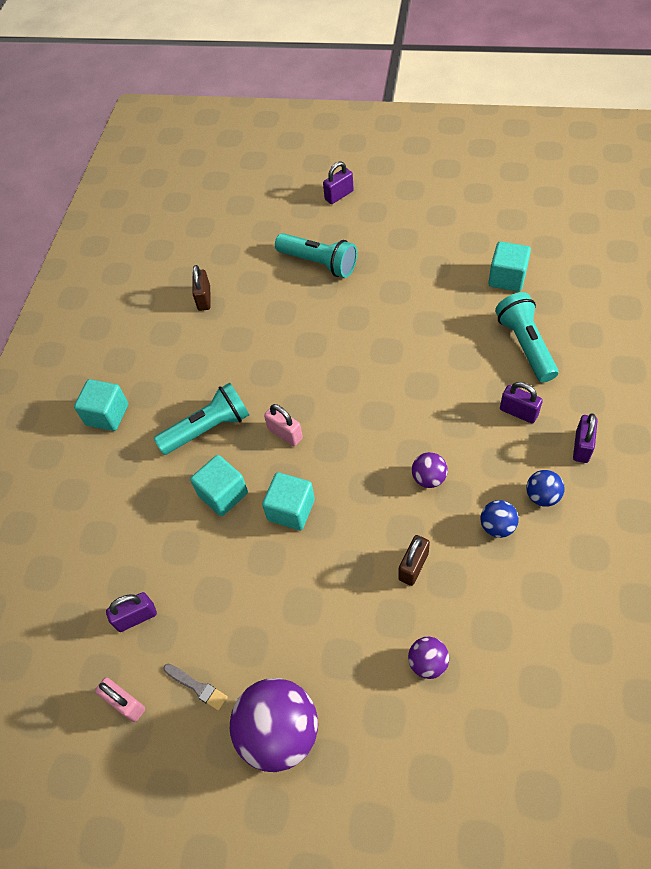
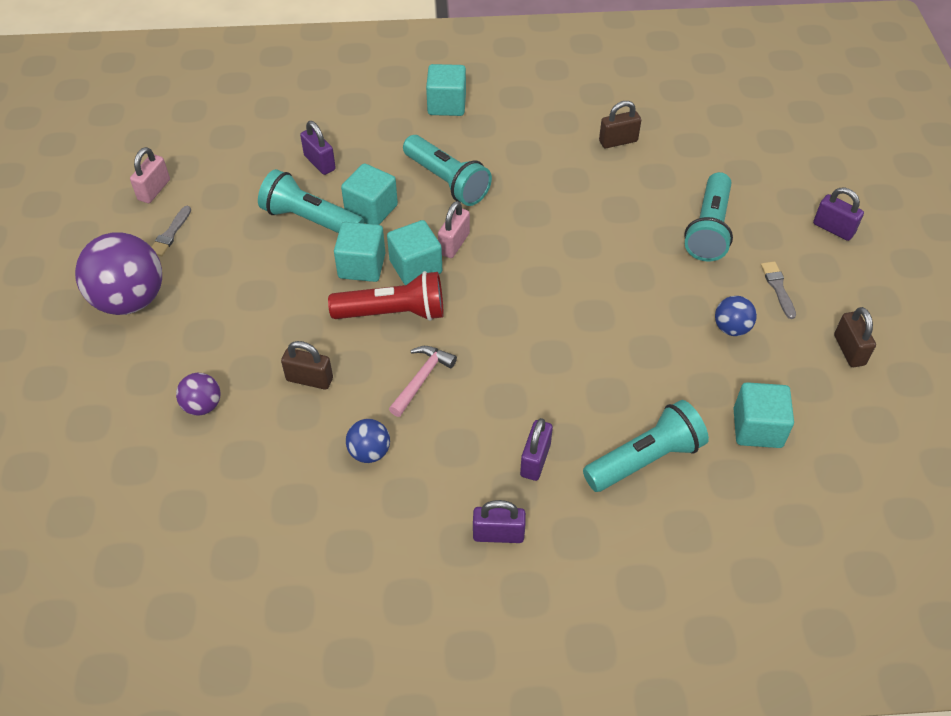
camera: 70 degrees right, 5 degrees down
purple padlock [106,592,157,632] -> purple padlock moved to [300,121,336,175]
purple ball [412,452,448,488] -> pink hammer [389,346,457,417]
blue ball [526,470,565,507] -> blue ball moved to [715,296,757,336]
none -> turquoise flashlight [258,169,364,233]
none -> red flashlight [328,271,444,321]
none -> turquoise cube [387,220,442,285]
none -> grey brush [761,261,796,319]
none -> brown padlock [834,307,876,367]

